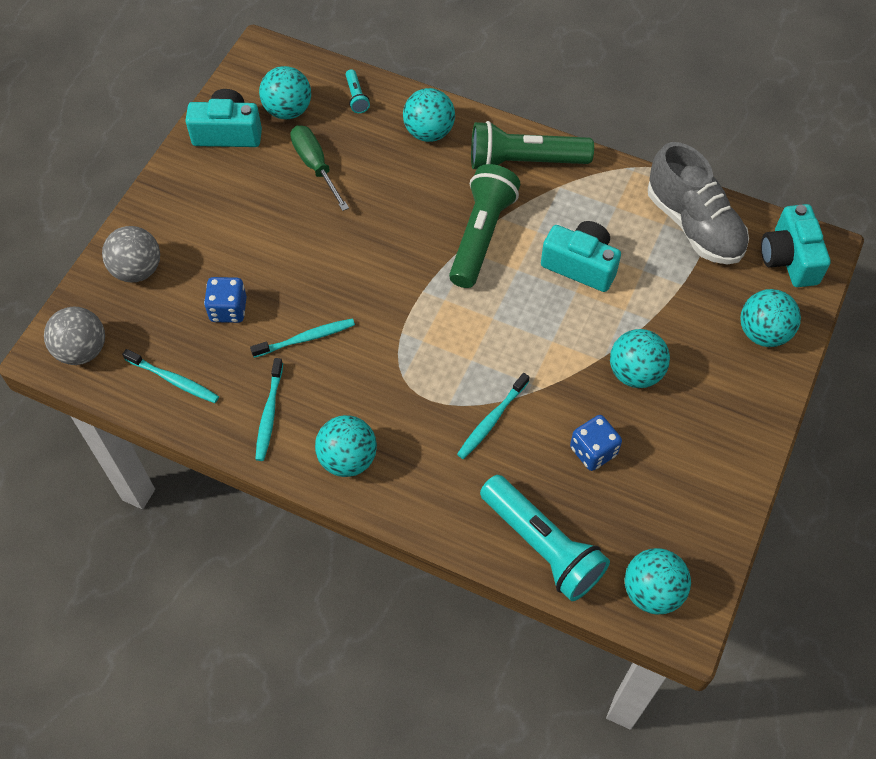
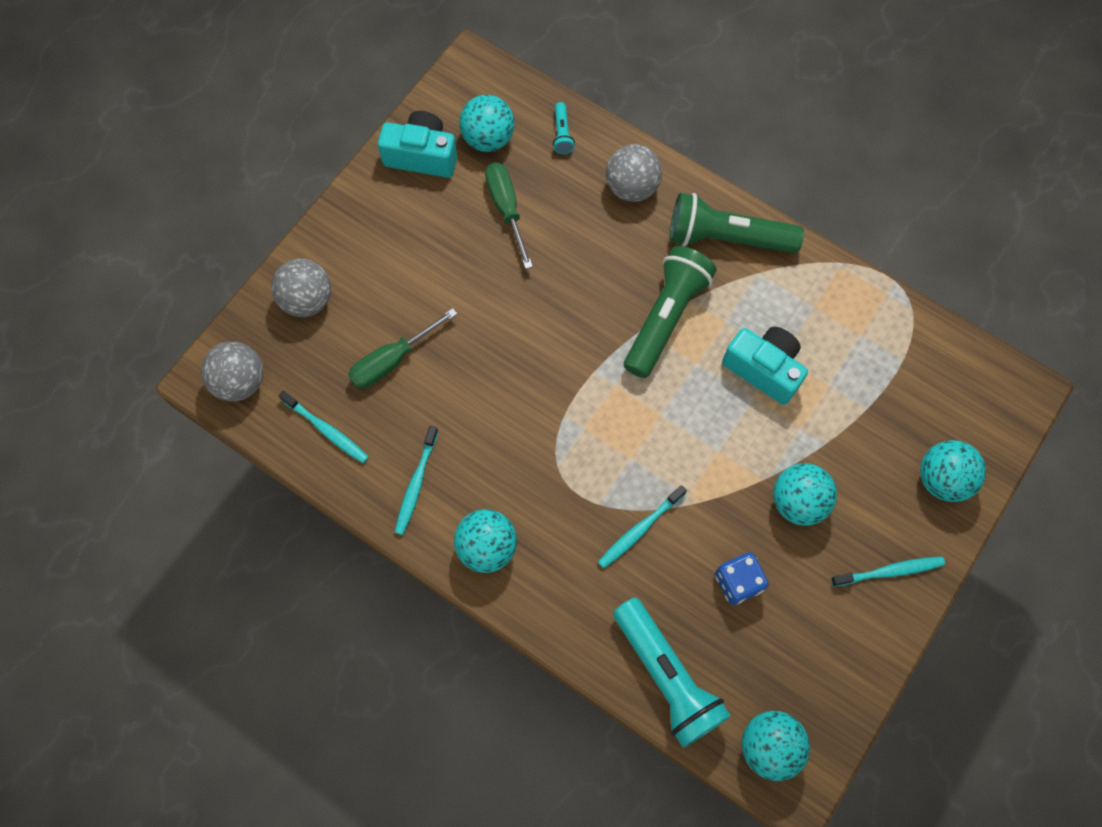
camera: 10 degrees right, 10 degrees up
blue dice [204,277,247,323] -> green screwdriver [348,308,457,389]
turquoise toothbrush [250,318,355,358] -> turquoise toothbrush moved to [831,556,945,587]
turquoise ball [403,88,455,142] -> grey ball [606,144,662,202]
grey shoe [648,142,749,264] -> none
turquoise camera [761,204,831,287] -> none

